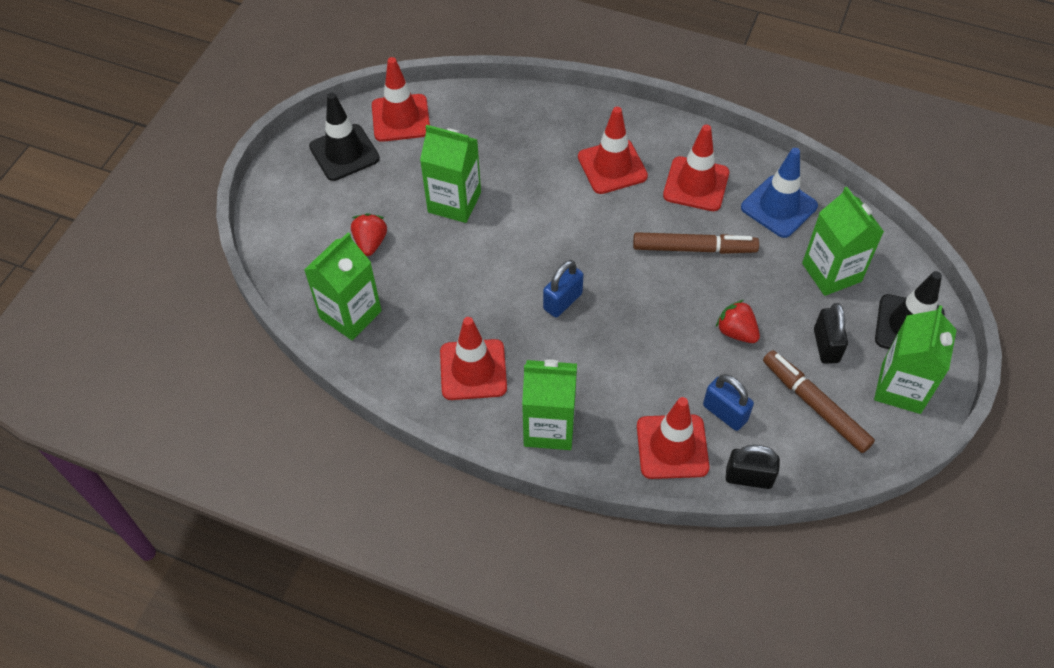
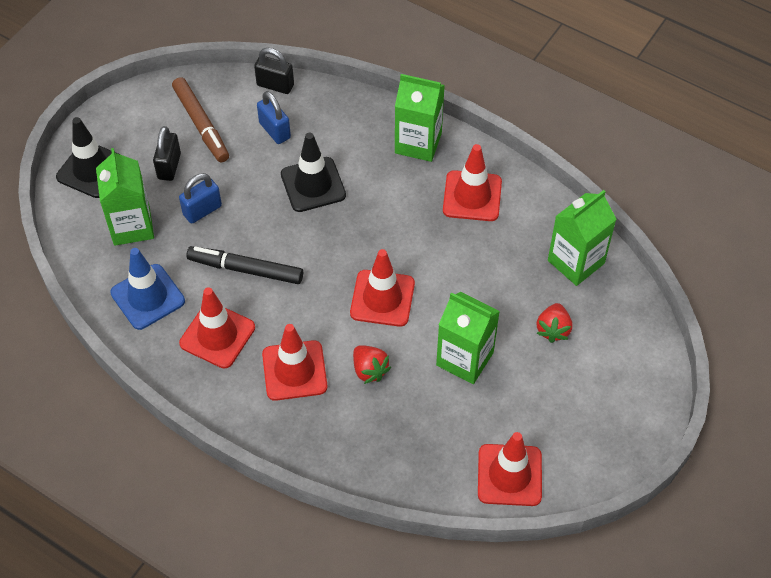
camera: 170 degrees left, 0 degrees up
black traffic cone [309,93,380,181] -> black traffic cone moved to [281,133,346,212]
blue padlock [543,260,583,318] -> blue padlock moved to [179,173,222,224]
brown marker [633,232,759,254] -> black marker [186,246,303,284]
red traffic cone [637,397,709,479] -> red traffic cone moved to [350,249,415,327]
red strawberry [716,300,760,343] -> red strawberry moved to [353,345,391,384]
green carton [874,305,957,414] -> none

